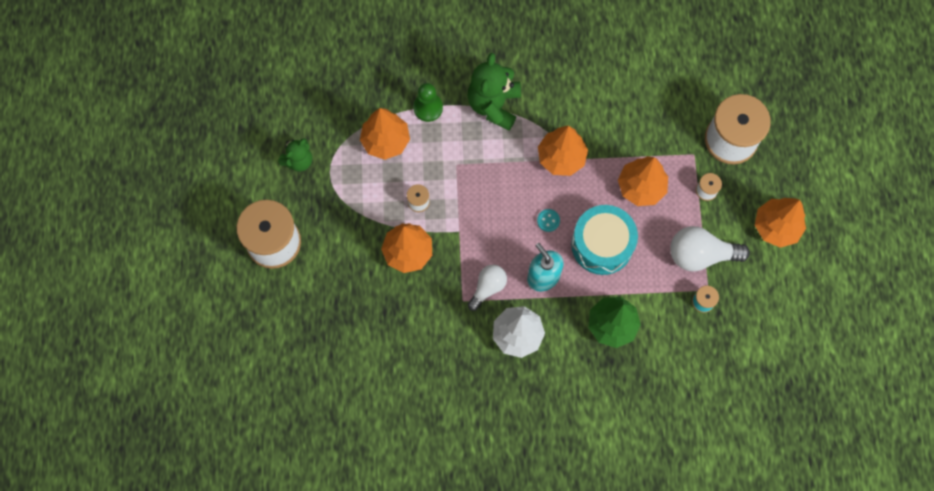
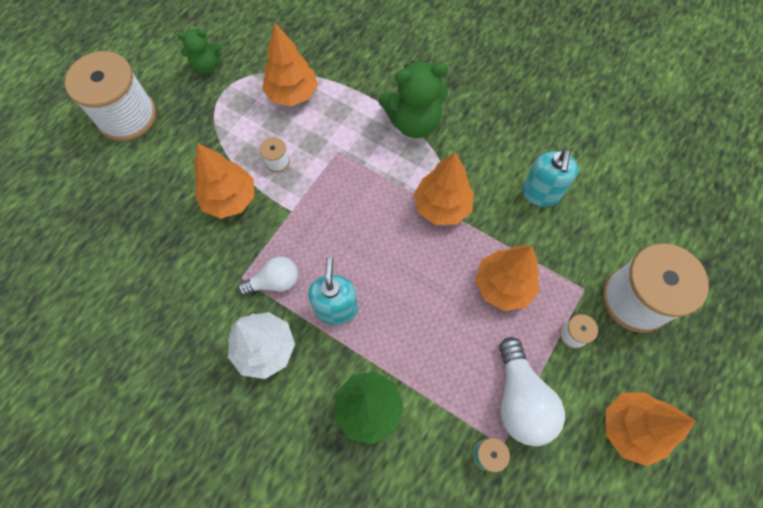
camera: 35 degrees right, 5 degrees down
green pawn [413,83,443,122] -> none
green teddy bear [468,53,521,130] -> green teddy bear turned 150 degrees counterclockwise [379,61,448,138]
turquoise button [537,209,560,232] -> none
turquoise drum [571,205,638,275] -> none
white light bulb [670,226,750,272] -> white light bulb turned 135 degrees counterclockwise [499,337,565,446]
none -> turquoise soap dispenser [522,149,579,207]

